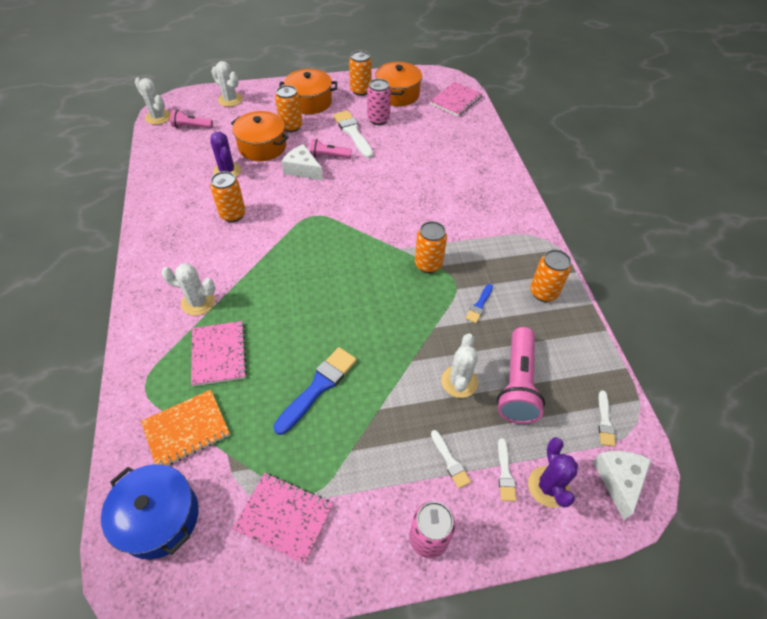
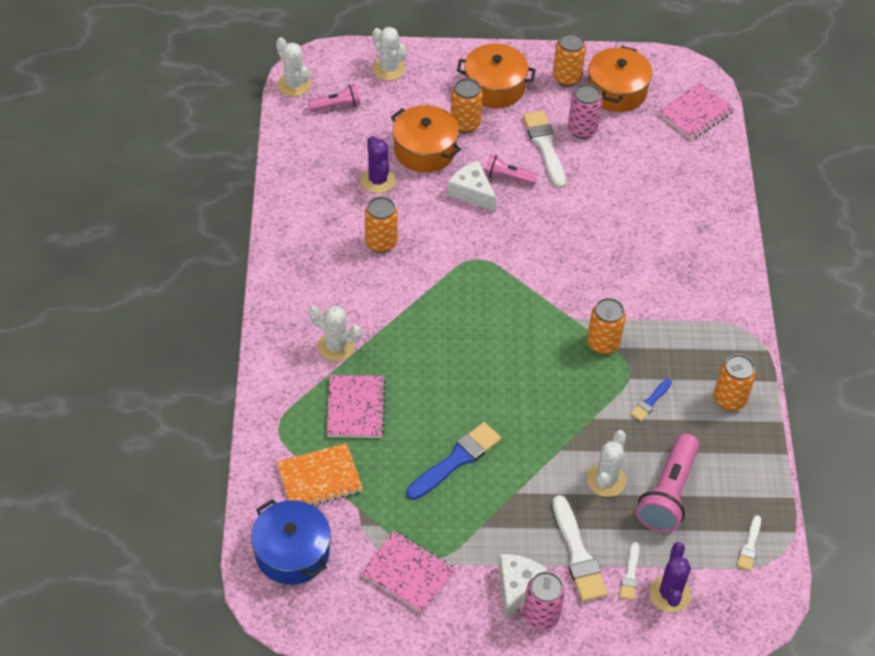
camera: 10 degrees right, 0 degrees up
pink flashlight [170,110,213,128] -> pink flashlight turned 150 degrees clockwise [308,84,360,112]
white brush [431,430,471,489] -> white brush [553,495,608,602], size x1.86
white cheese [593,451,651,520] -> white cheese moved to [499,554,548,620]

